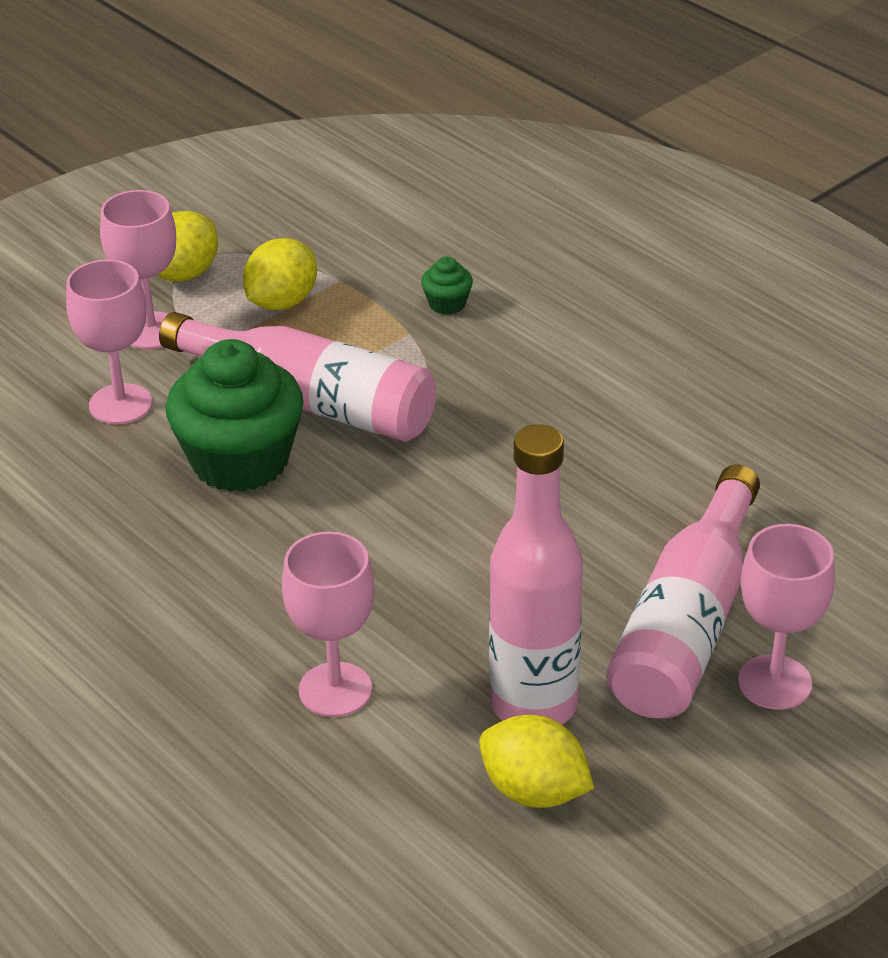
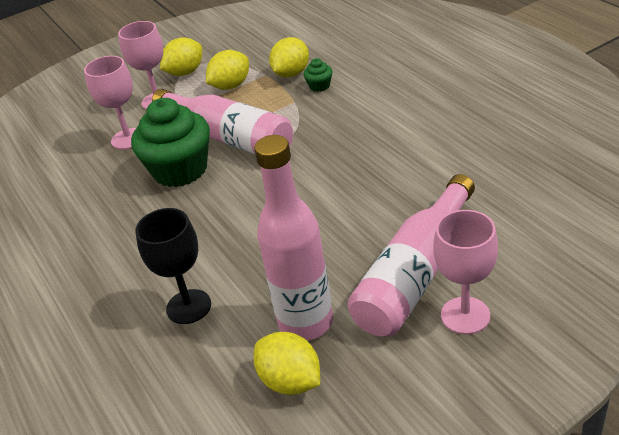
camera: 15 degrees right, 0 degrees up
pink goblet [282,531,375,717] -> black goblet [135,208,211,324]
none -> yellow lemon [269,37,309,78]

